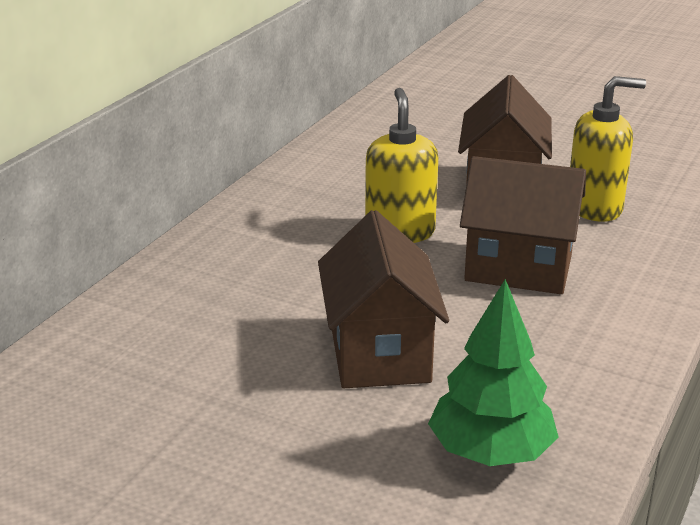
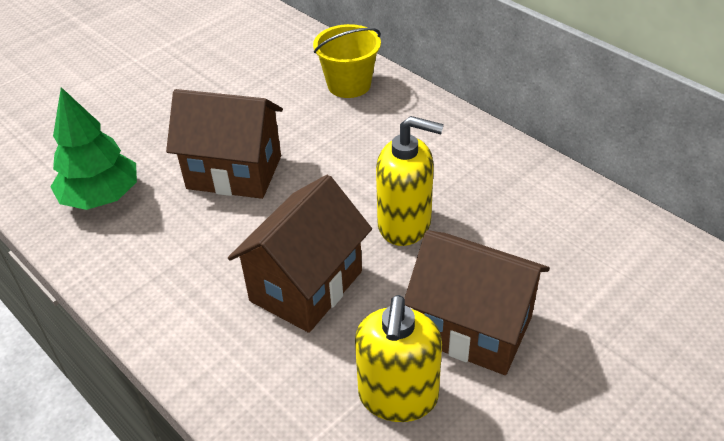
camera: 110 degrees right, 15 degrees up
none -> yellow bucket [313,24,381,98]

